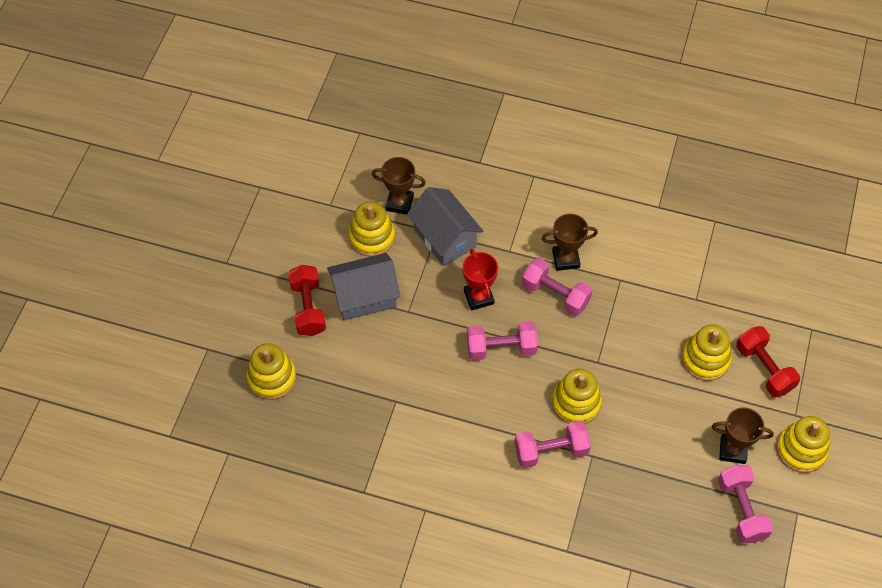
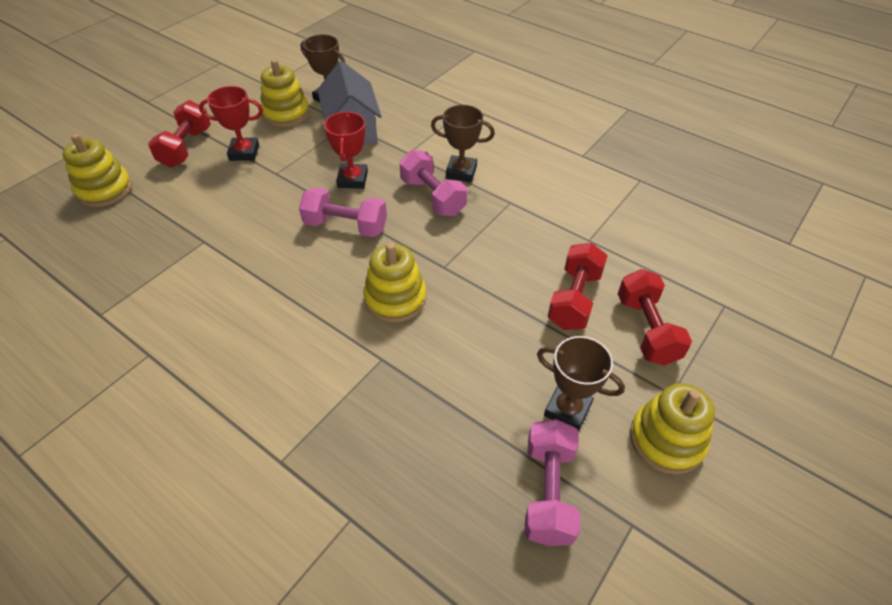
camera: 20 degrees right, 10 degrees down
grey house [327,253,400,321] -> red trophy [199,86,263,161]
pink dumbbell [514,421,591,468] -> none
yellow stacking toy [682,325,732,381] -> red dumbbell [547,243,608,330]

